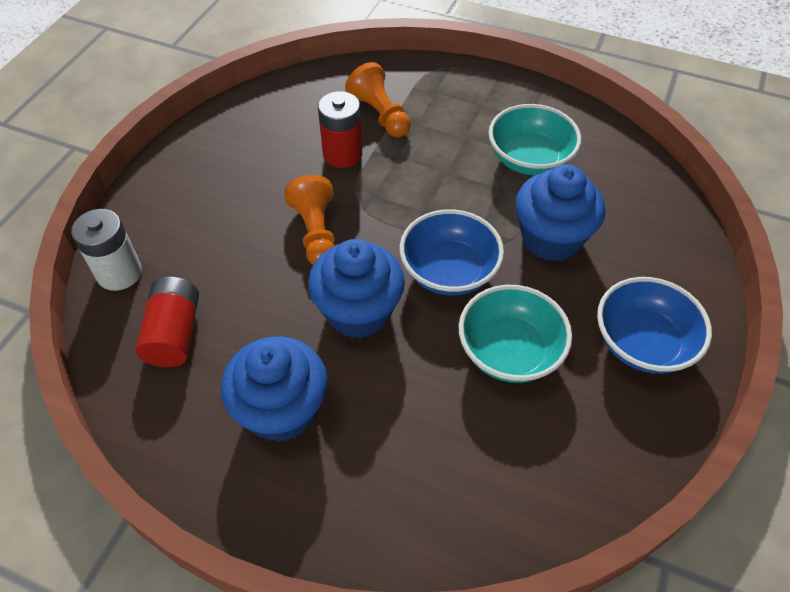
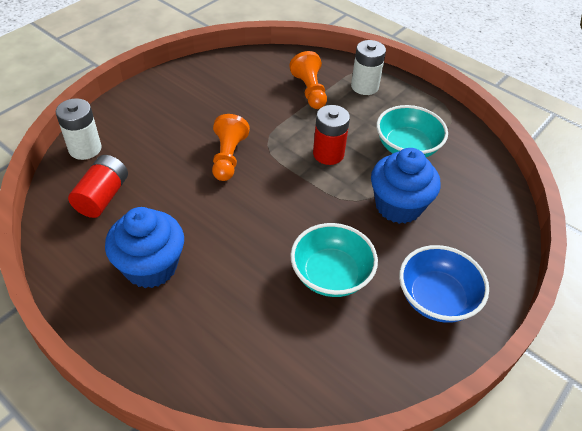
camera: 15 degrees right, 5 degrees down
blue cupcake [308,239,405,339] -> none
red battery [318,91,362,168] -> red battery moved to [313,105,350,165]
blue bowl [399,209,504,296] -> none
none -> white battery [351,40,386,95]

